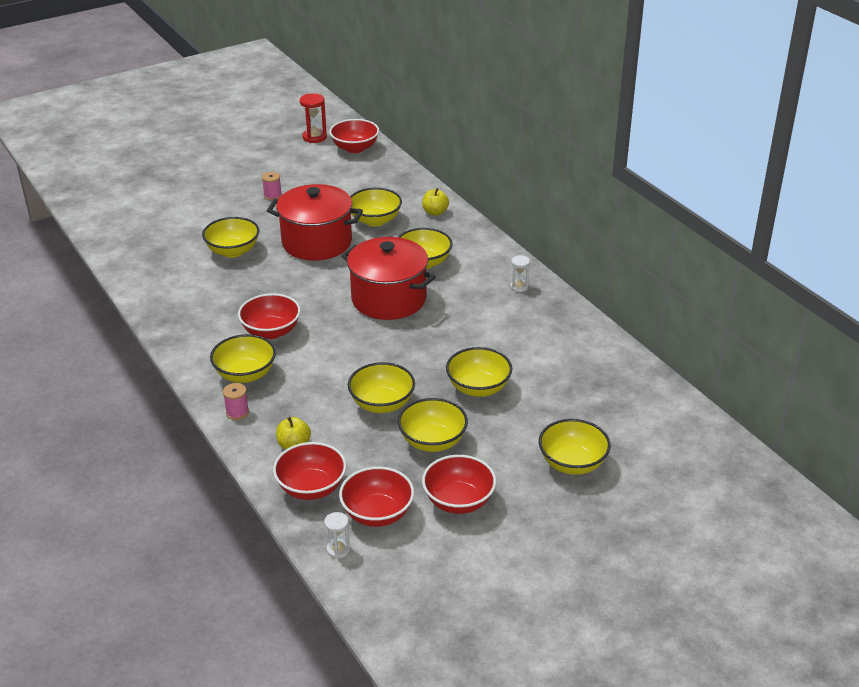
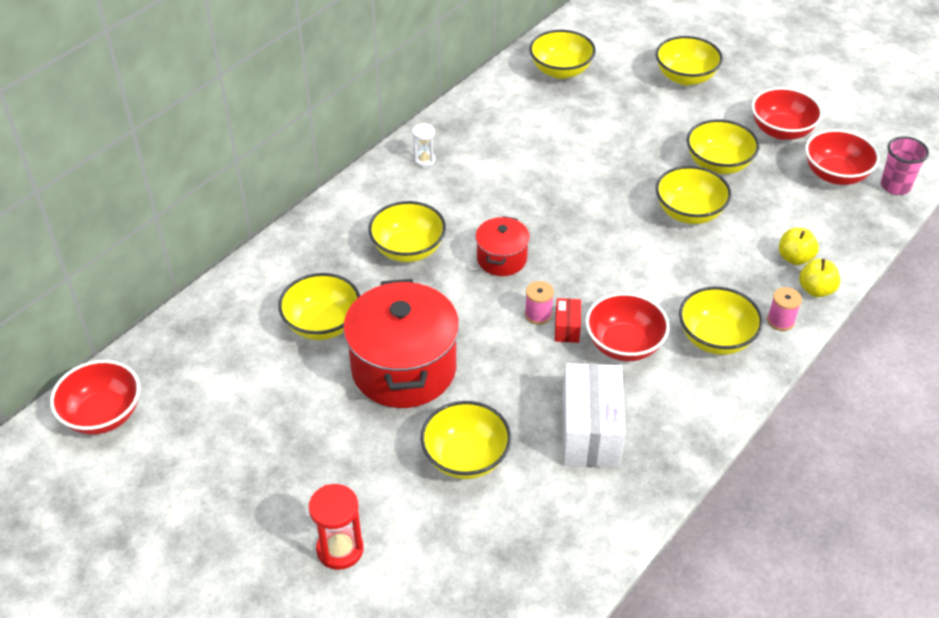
camera: 110 degrees left, 10 degrees up
pink spool [262,172,282,201] -> pink spool moved to [525,281,554,325]
red bowl [273,442,346,500] -> none
red hourglass [300,93,327,143] -> red hourglass moved to [309,484,364,570]
white hourglass [324,512,350,559] -> pink cup [880,136,929,195]
red pot [341,237,436,320] -> red pot [475,216,530,276], size x0.52
yellow apple [422,188,449,216] -> yellow apple moved to [799,259,840,297]
yellow bowl [446,347,512,397] -> yellow bowl moved to [529,30,596,79]
none -> red box [555,298,581,343]
none -> white box [563,363,625,468]

